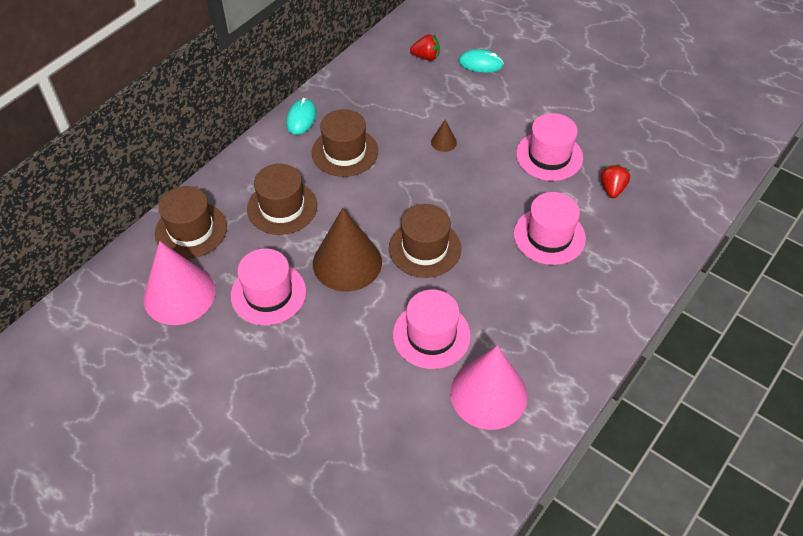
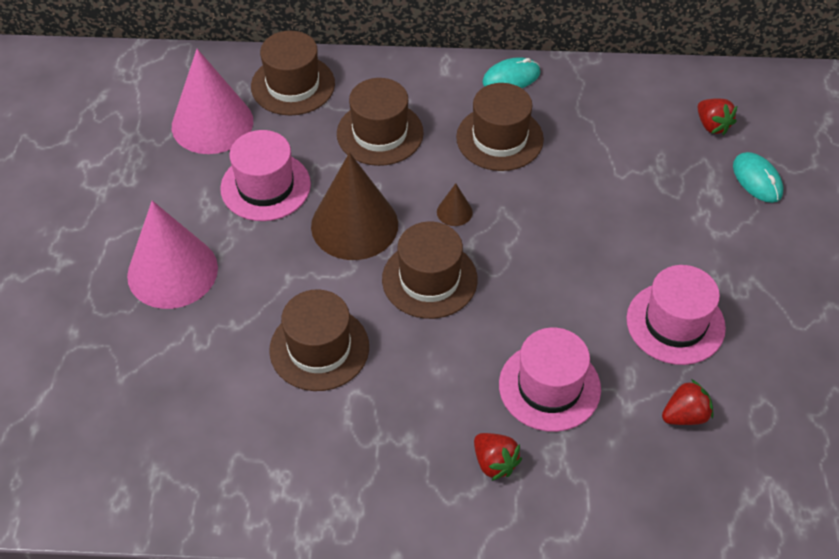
camera: 55 degrees right, 0 degrees up
pink hat [393,290,471,369] -> brown hat [269,289,369,391]
brown cone [431,120,457,152] -> brown cone moved to [437,183,473,226]
pink cone [450,345,528,430] -> pink cone moved to [127,201,218,309]
none -> red strawberry [474,433,522,481]

